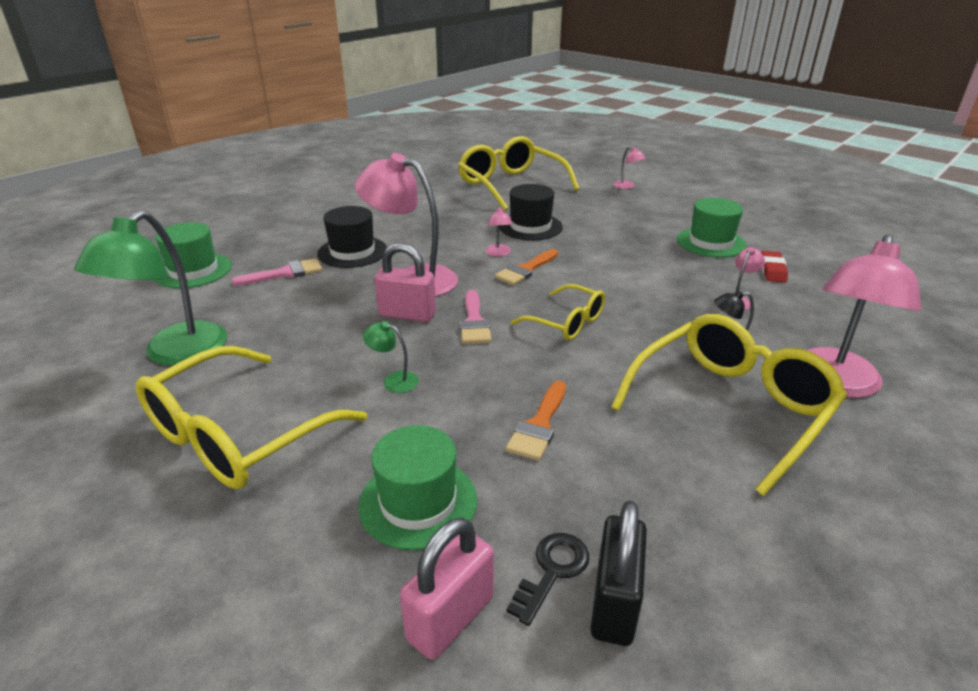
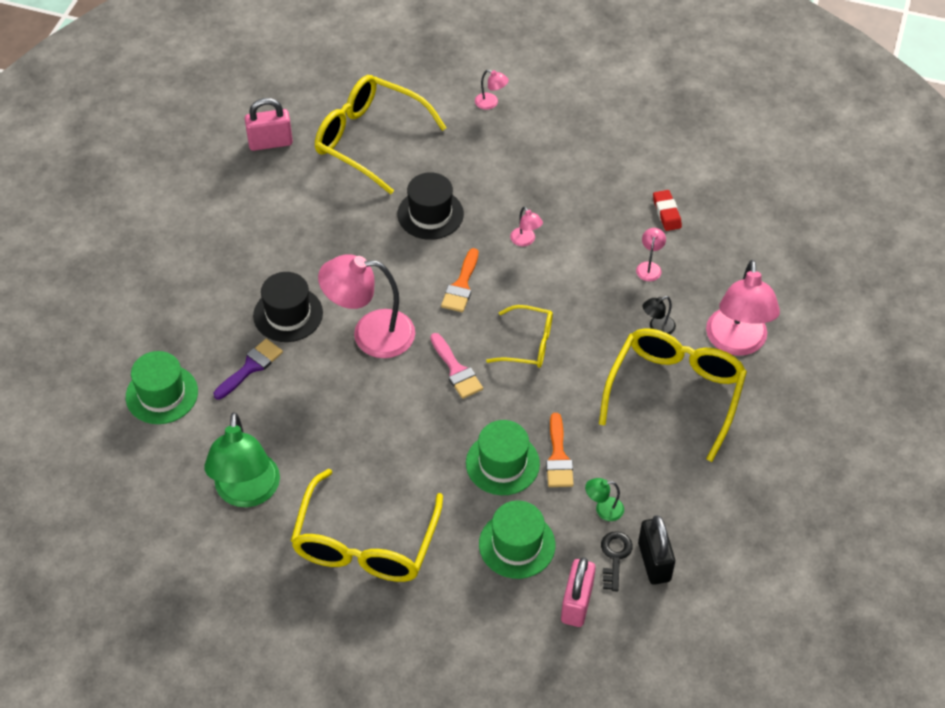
camera: 25 degrees left, 20 degrees up
pink brush [231,258,322,286] -> purple brush [214,339,283,400]
green lamp [363,321,419,393] -> green lamp moved to [585,478,624,521]
pink padlock [374,243,436,322] -> pink padlock moved to [245,98,293,151]
pink lamp [486,206,513,257] -> pink lamp moved to [510,207,543,247]
green hat [677,198,747,258] -> green hat moved to [466,420,540,495]

